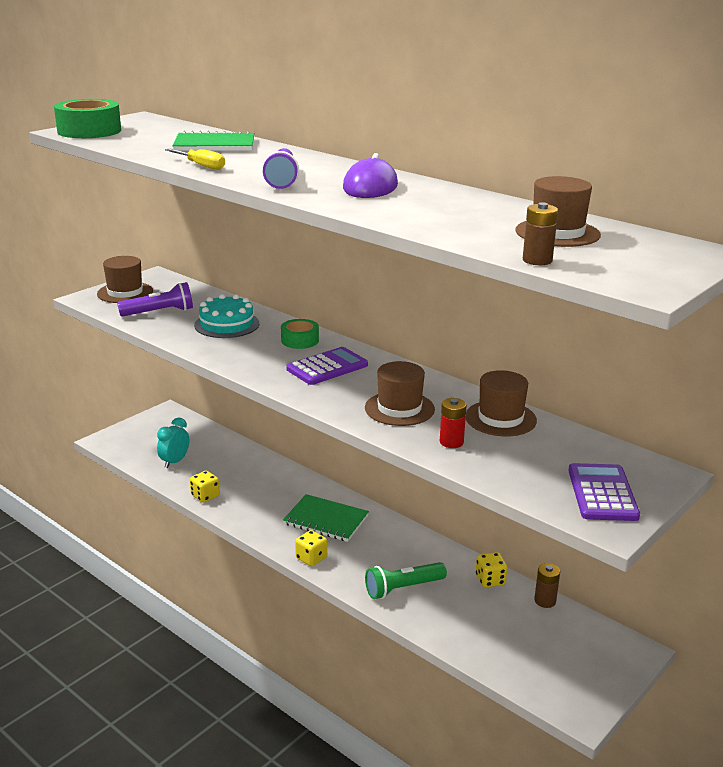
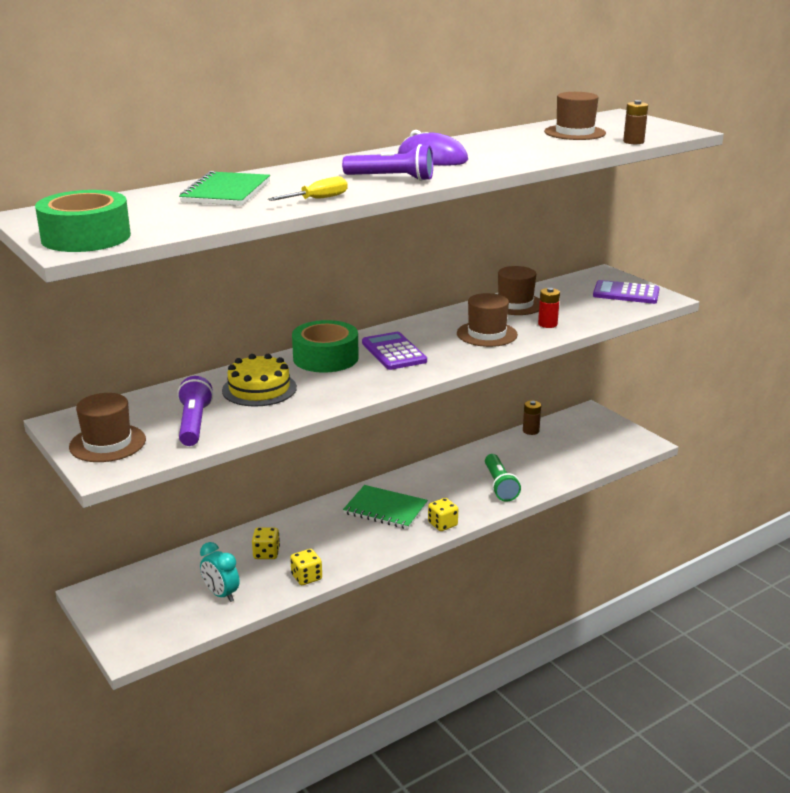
camera: 75 degrees left, 0 degrees up
turquoise cake [194,294,259,338] -> yellow cake [222,354,297,407]
green tape [281,319,319,349] -> green tape [292,320,359,373], size x1.67
green notebook [283,494,369,542] -> green notebook turned 75 degrees clockwise [343,485,428,529]
yellow dice [476,552,507,587] -> yellow dice moved to [252,527,280,559]

